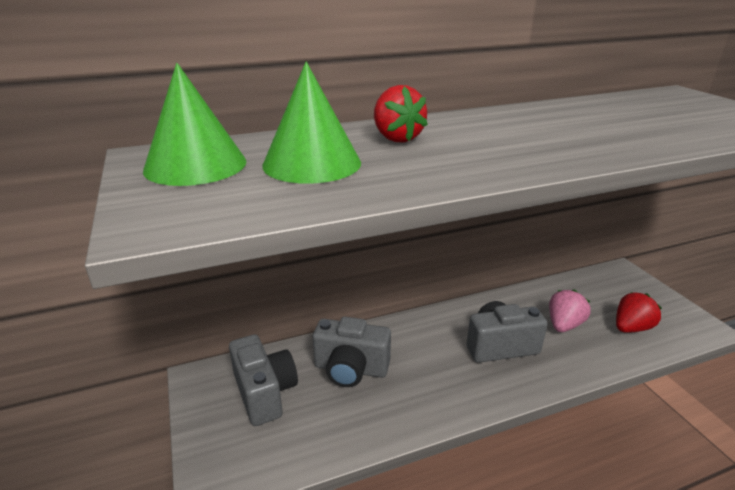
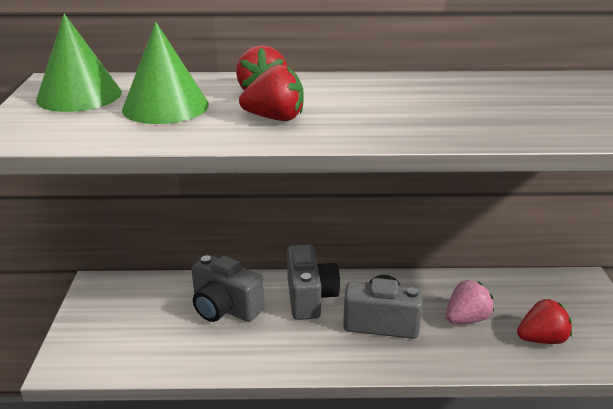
camera: 20 degrees right, 0 degrees up
grey camera [229,334,298,426] -> grey camera moved to [287,244,340,320]
none -> red strawberry [239,65,304,121]

